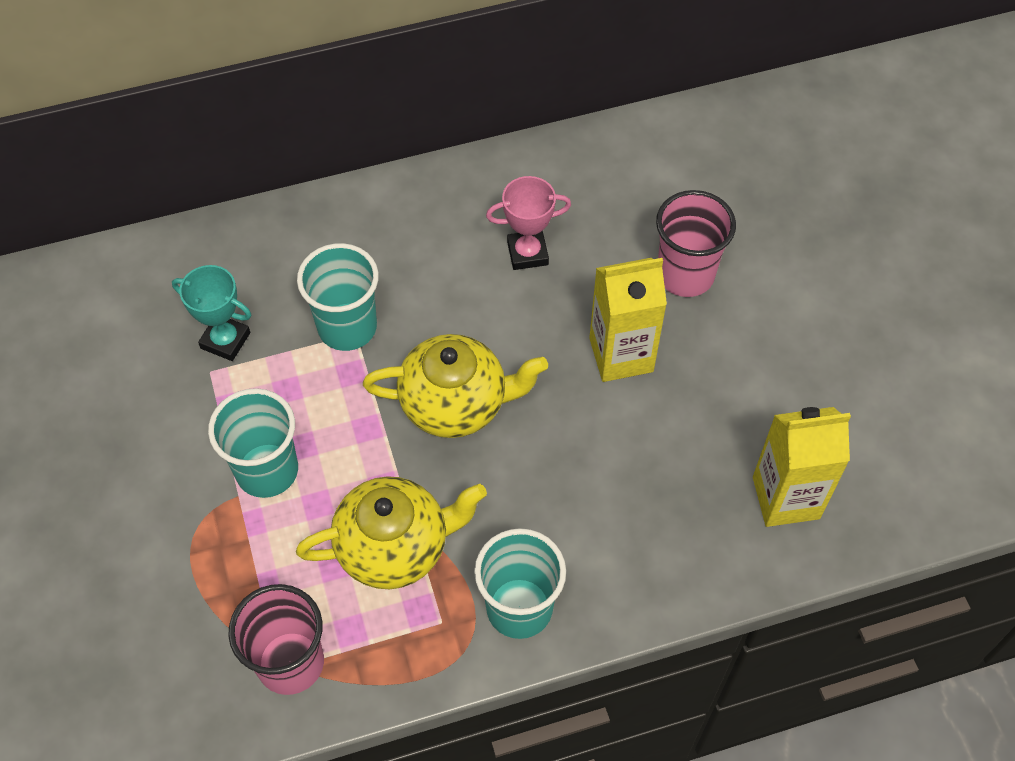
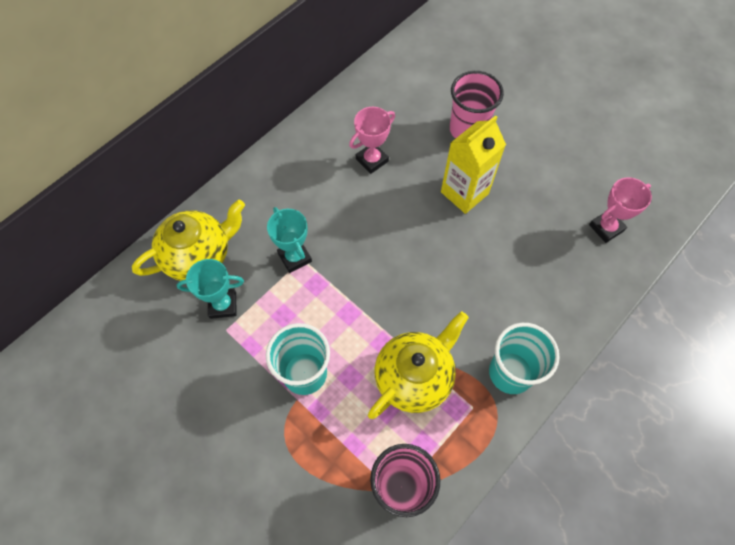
camera: 30 degrees left, 5 degrees up
turquoise cup [297,243,379,351] -> turquoise trophy [267,207,312,273]
yellow teapot [363,334,548,438] -> yellow teapot moved to [132,199,245,281]
yellow carton [753,407,851,527] -> pink trophy [589,177,652,243]

